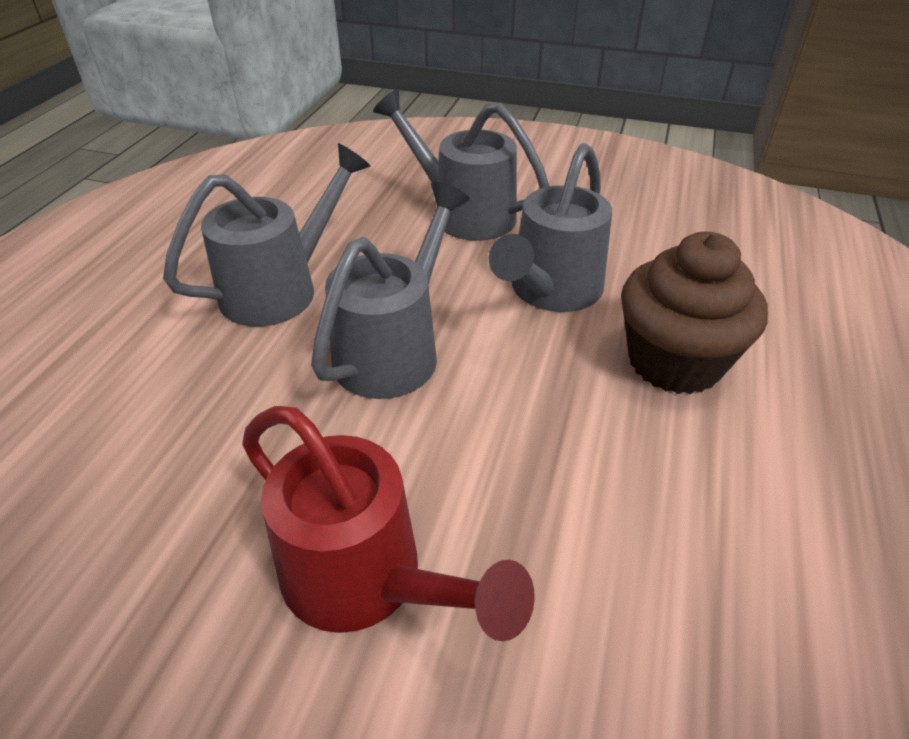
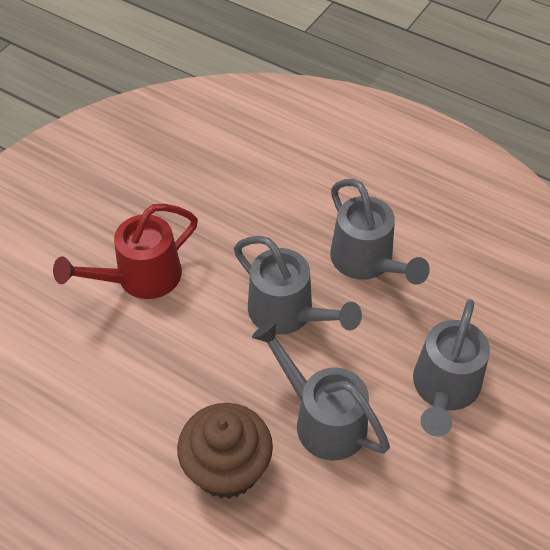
camera: 105 degrees right, 10 degrees up
grey watering can [373,89,549,241] -> grey watering can turned 150 degrees clockwise [413,299,490,437]

